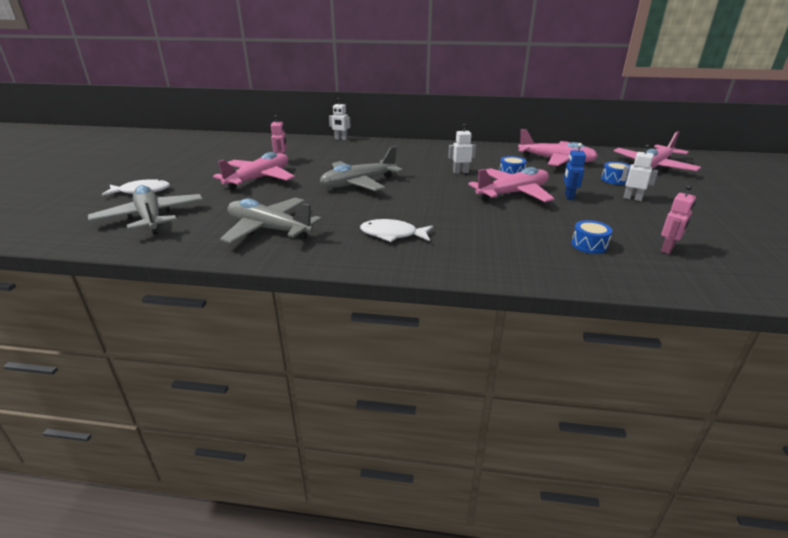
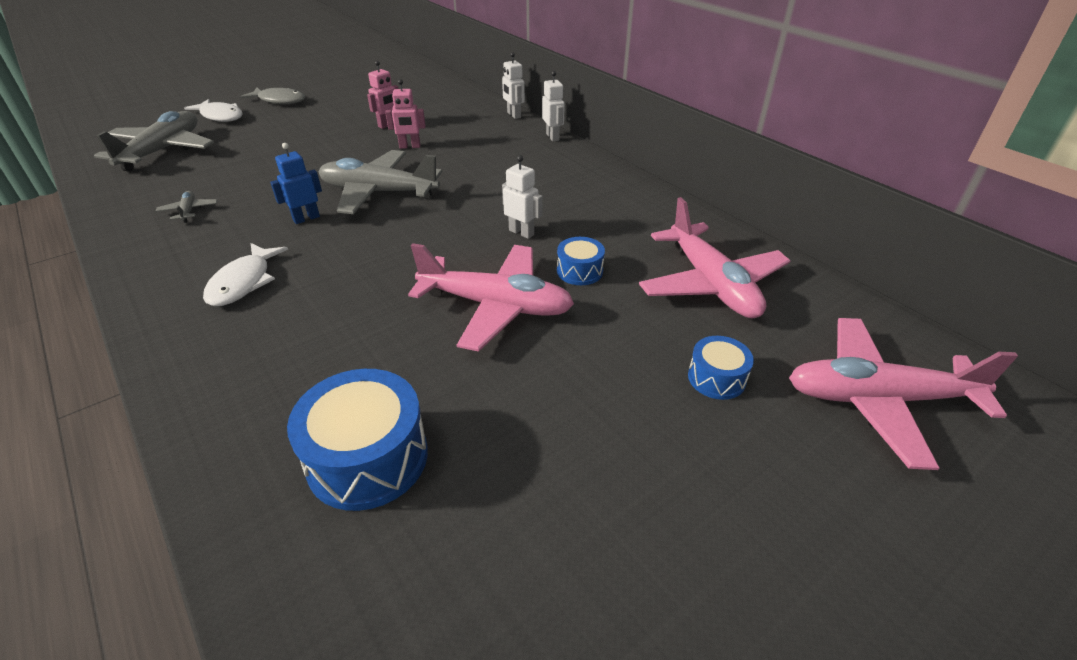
camera: 45 degrees right, 10 degrees up
pink plane [213,152,295,190] -> none
grey plane [220,198,322,244] -> grey plane [156,191,218,223], size x0.41
white fish [360,219,433,242] -> white fish turned 135 degrees counterclockwise [203,243,288,306]
blue robot [564,143,586,200] -> blue robot moved to [270,143,322,224]
blue drum [571,220,613,254] -> blue drum [287,369,428,511], size x1.84
white robot [621,144,658,201] -> white robot moved to [542,71,565,141]
pink robot [661,185,696,254] -> pink robot moved to [385,79,426,149]
none -> grey fish [240,87,305,104]

